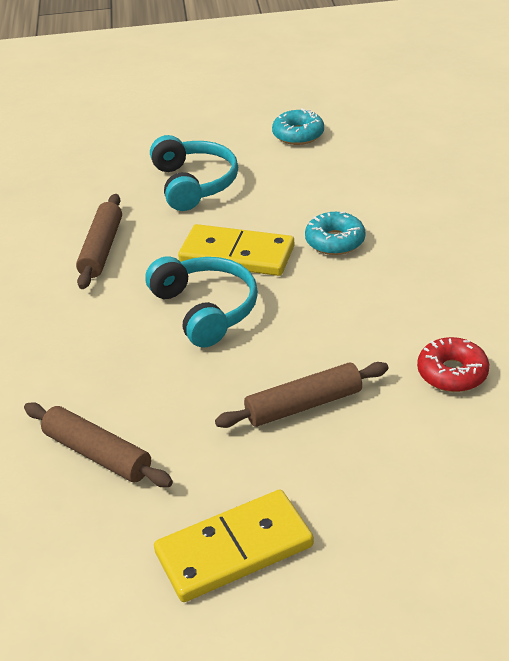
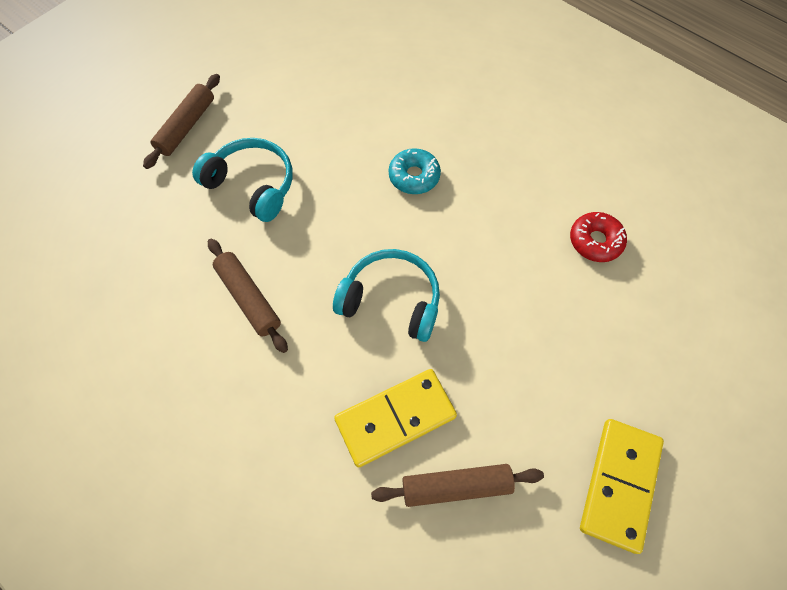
camera: 45 degrees left, 25 degrees up
yellow domino [178,224,294,276] -> yellow domino moved to [334,369,457,467]
brown rolling pin [215,362,389,428] -> brown rolling pin moved to [143,74,220,169]
turquoise donut [272,108,324,145] -> none

